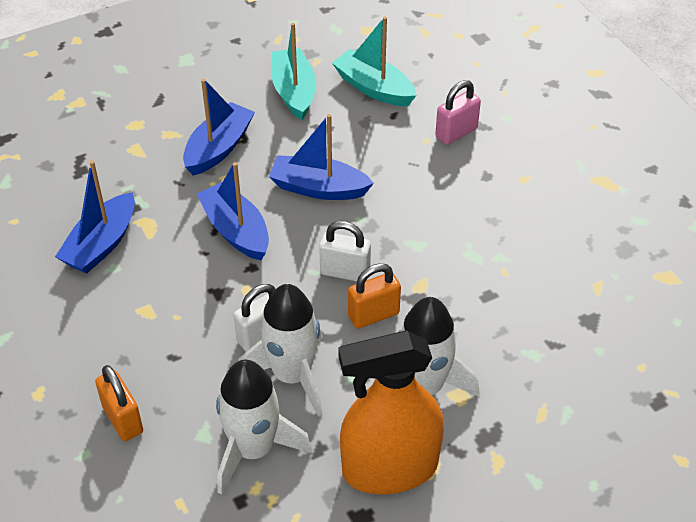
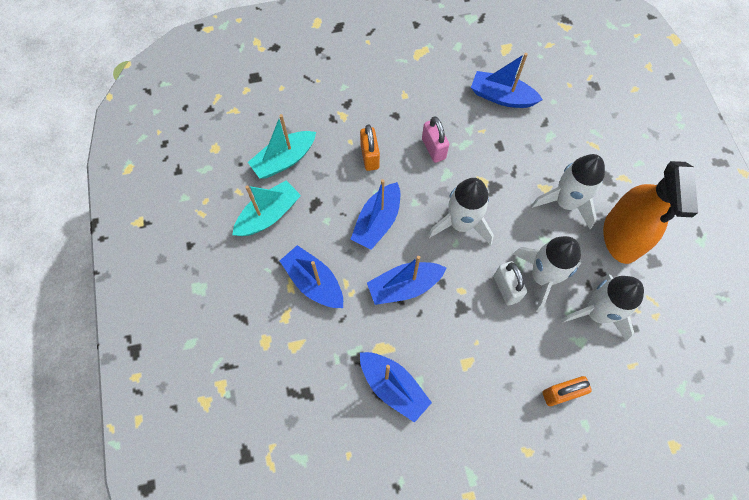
camera: 75 degrees left, 20 degrees up
turquoise boat [272,23,316,120] -> turquoise boat turned 135 degrees clockwise [232,180,301,236]
white padlock [319,221,371,281] -> white rocket [428,178,494,245]
orange padlock [348,263,401,329] -> orange padlock moved to [360,124,380,171]
pink padlock [435,80,481,145] -> pink padlock moved to [422,116,449,163]
none -> blue boat [471,53,543,108]

